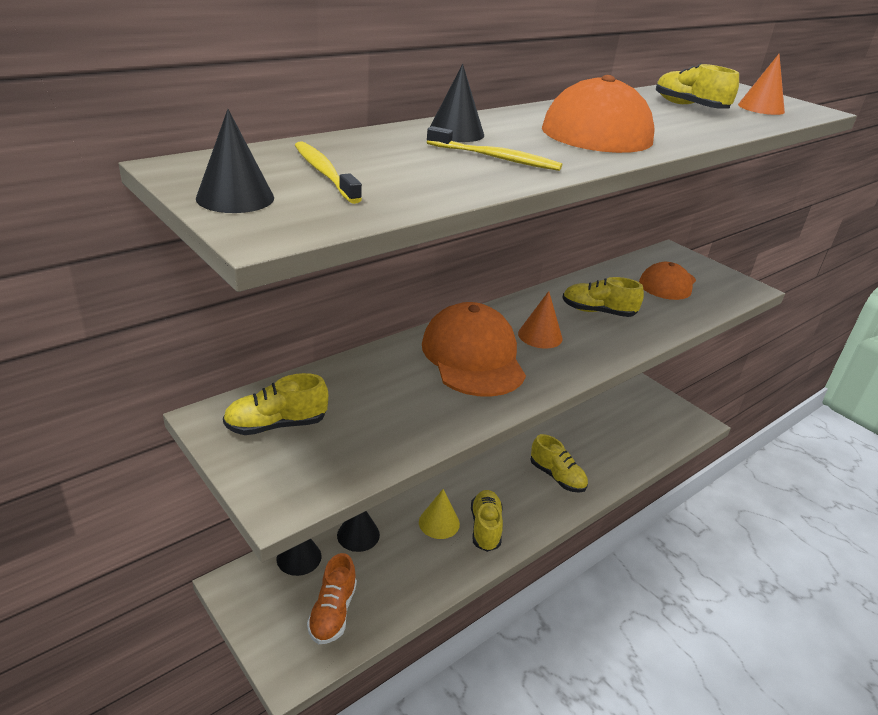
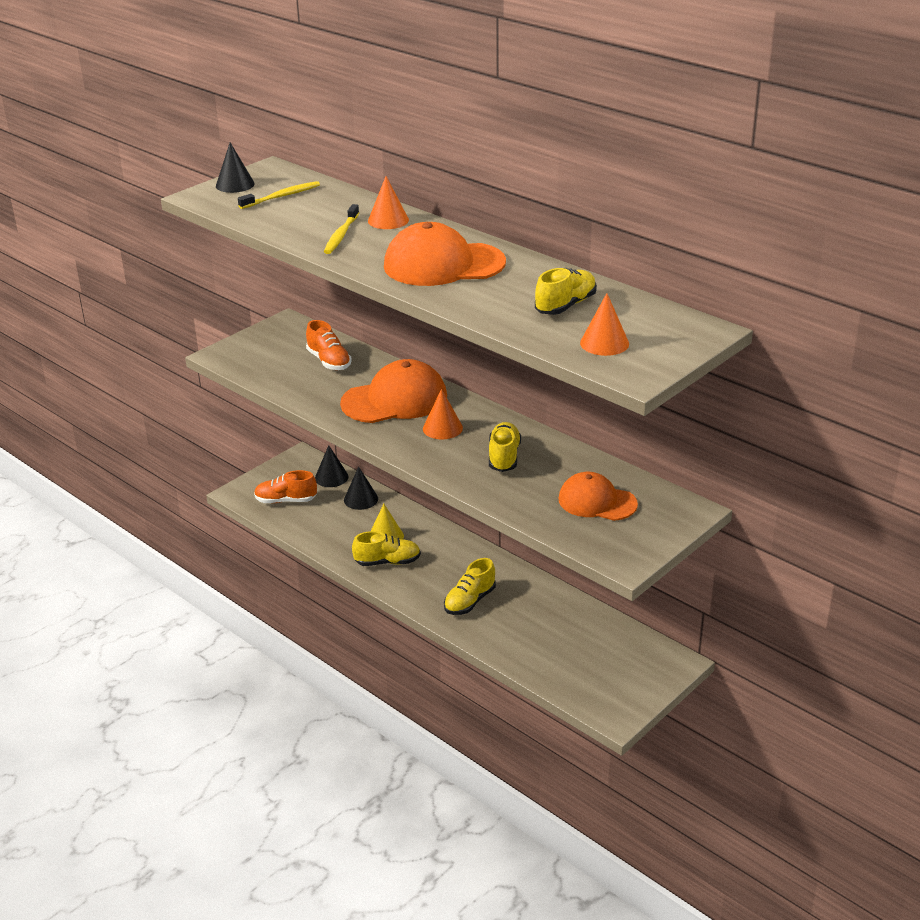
camera: 85 degrees right, 0 degrees up
yellow shoe [223,373,328,435] -> none
black cone [430,64,484,142] -> orange cone [368,176,409,229]
none -> orange shoe [306,320,351,370]

